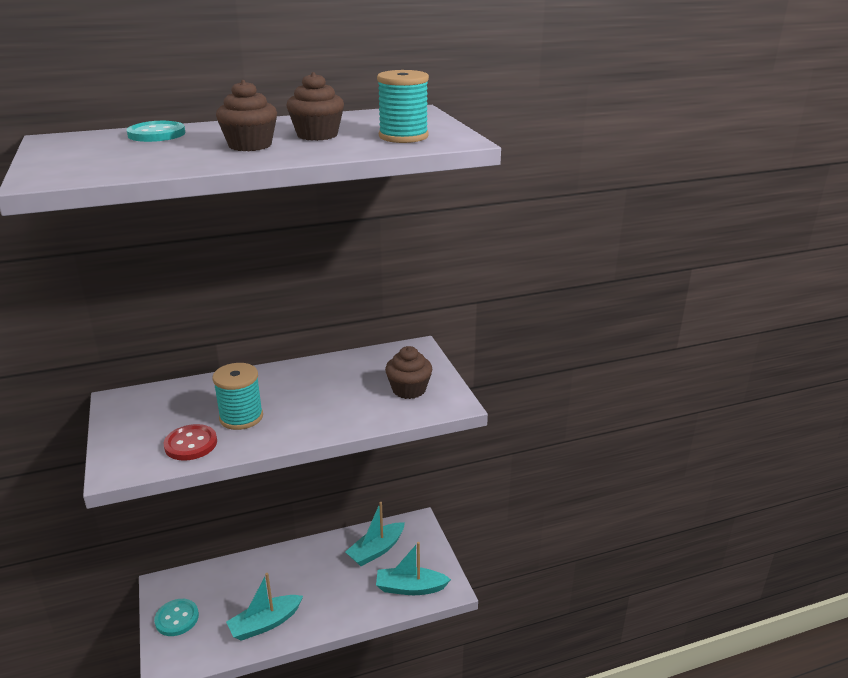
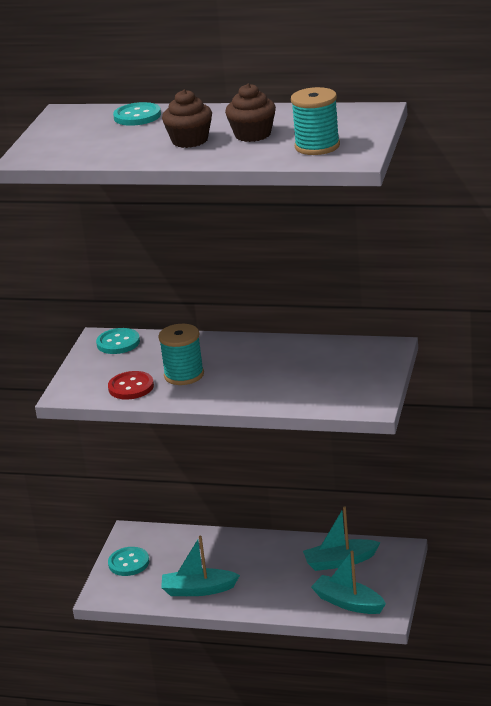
camera: 35 degrees right, 0 degrees up
brown cupcake [385,346,432,399] -> none
none -> turquoise button [96,328,140,354]

